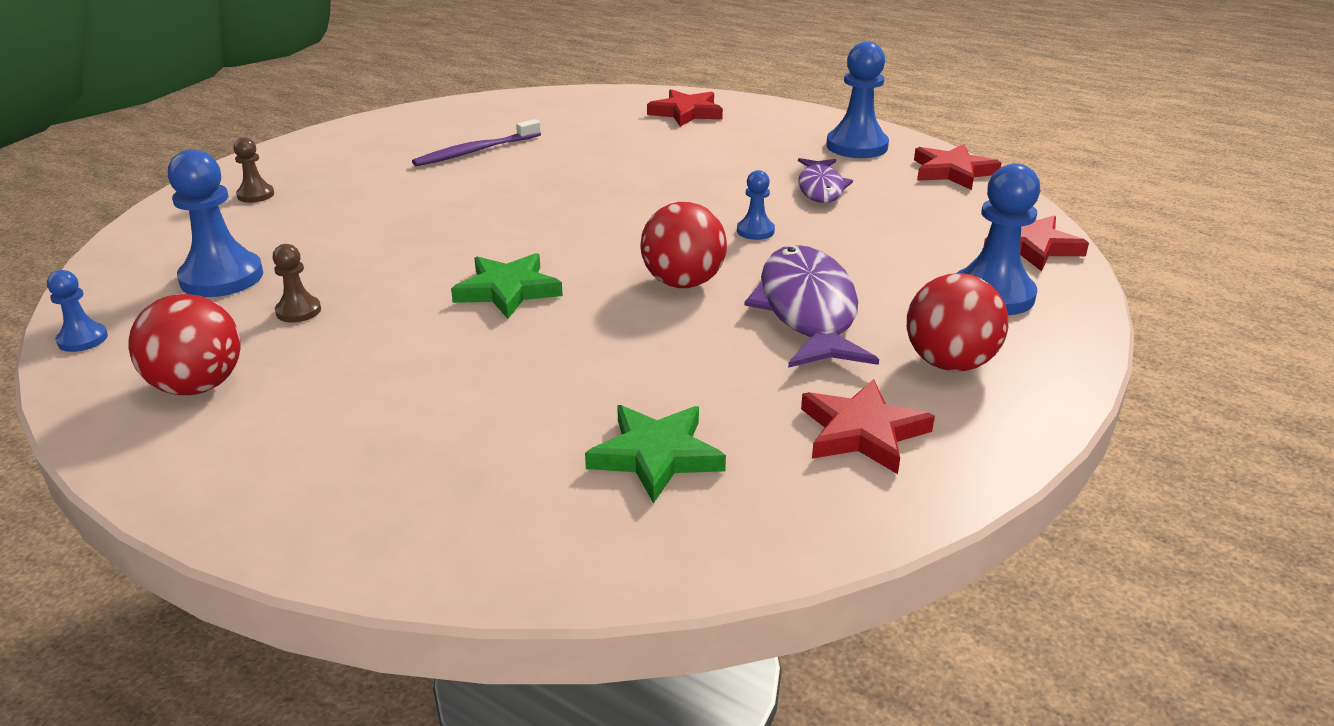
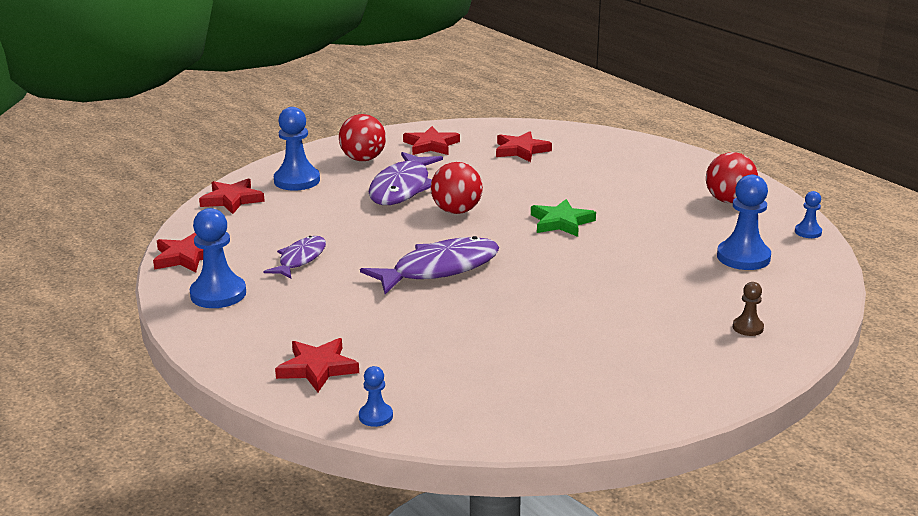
camera: 160 degrees left, 5 degrees down
brown pawn [273,244,321,323] -> none
purple toothbrush [412,119,541,166] -> none
green star [585,405,726,503] -> red star [496,131,552,162]
blue pawn [737,170,775,240] -> blue pawn moved to [359,366,393,427]
none -> purple fish [360,236,499,294]

